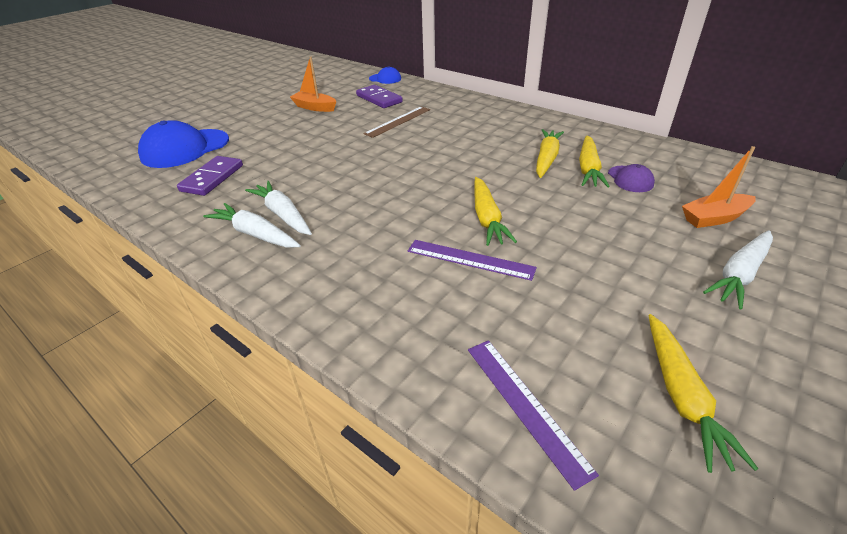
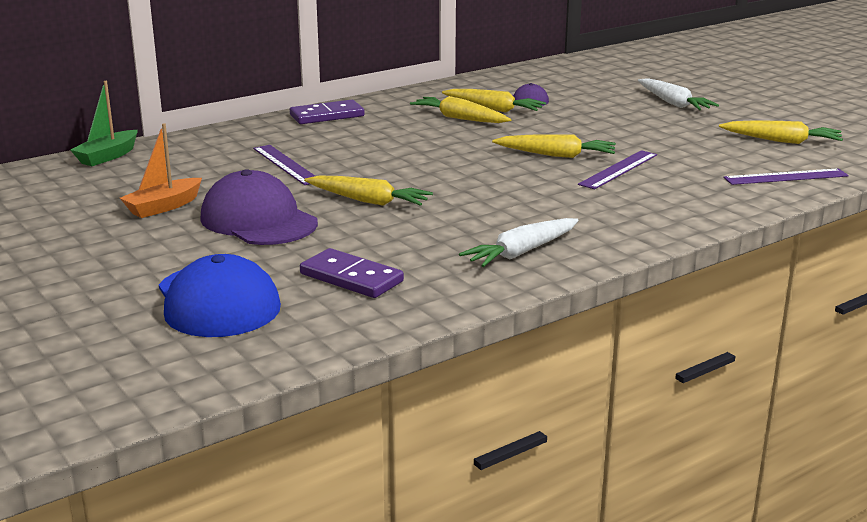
camera: 75 degrees left, 15 degrees down
white carrot [245,181,312,235] -> none
purple domino [356,85,403,108] -> purple domino moved to [290,100,365,124]
brown ruler [364,106,430,138] -> purple ruler [253,145,315,185]
blue cap [369,66,401,84] -> green boat [71,81,138,166]
orange boat [682,146,756,228] -> none
none -> purple cap [200,169,318,245]
none -> yellow carrot [304,176,433,206]

